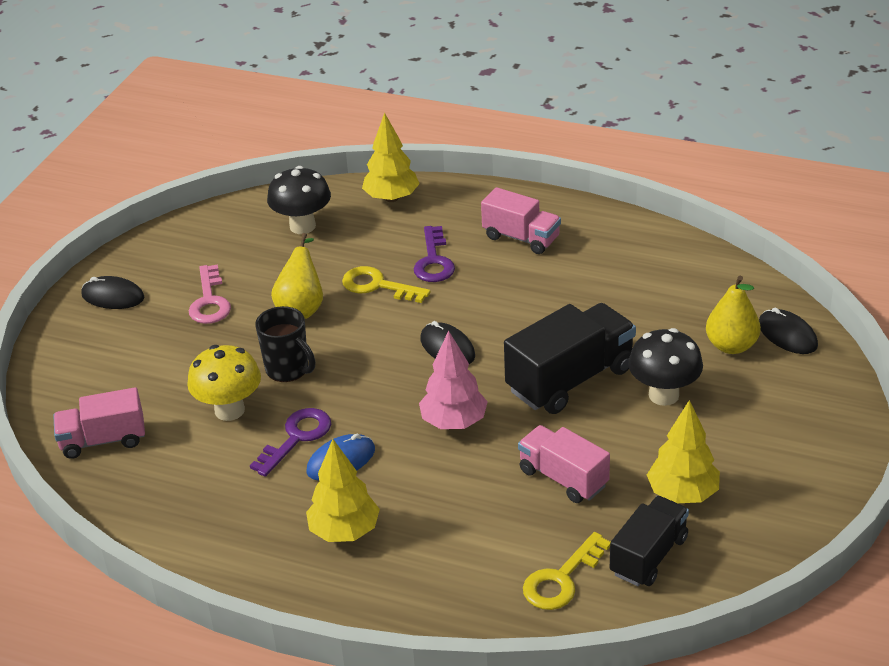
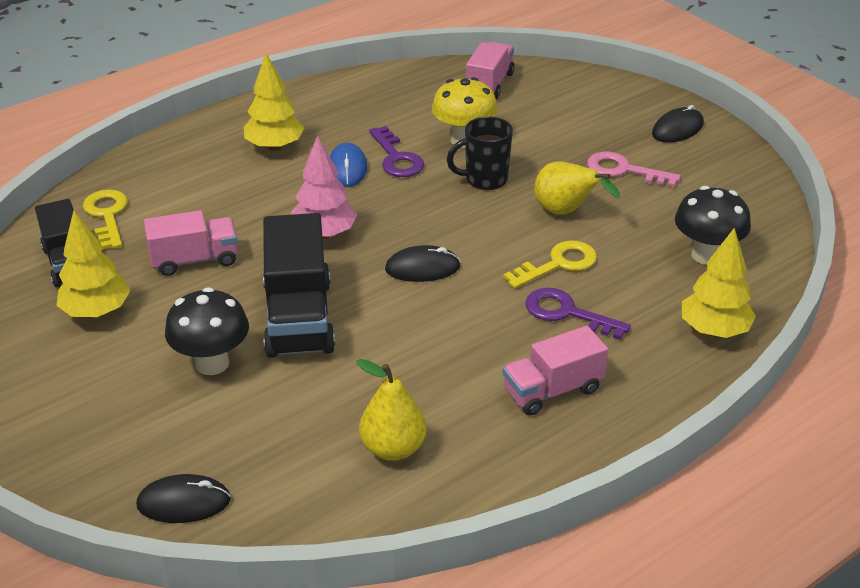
camera: 120 degrees right, 0 degrees up
yellow pear [706,276,761,354] -> yellow pear moved to [356,359,427,461]

